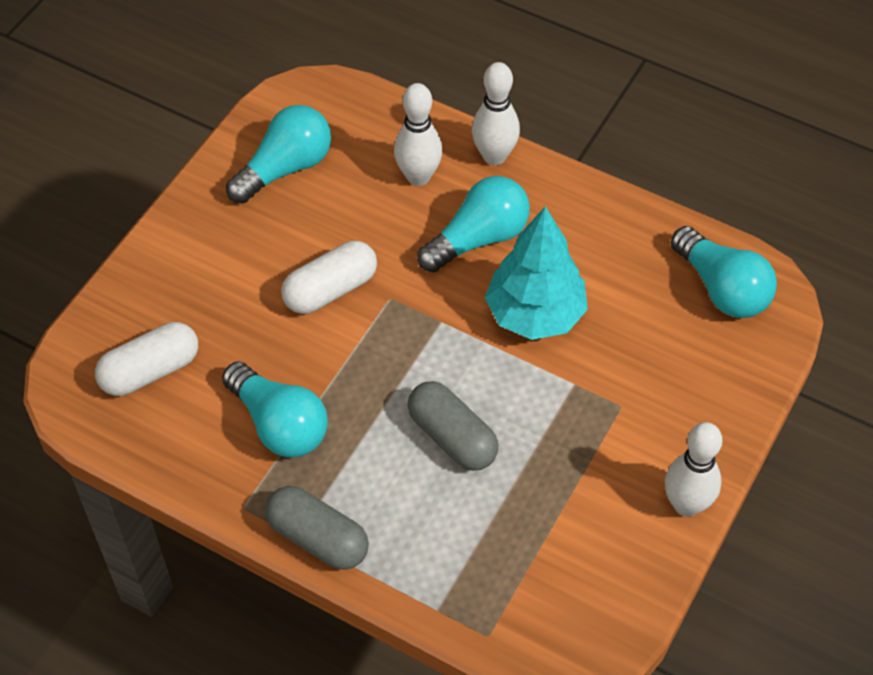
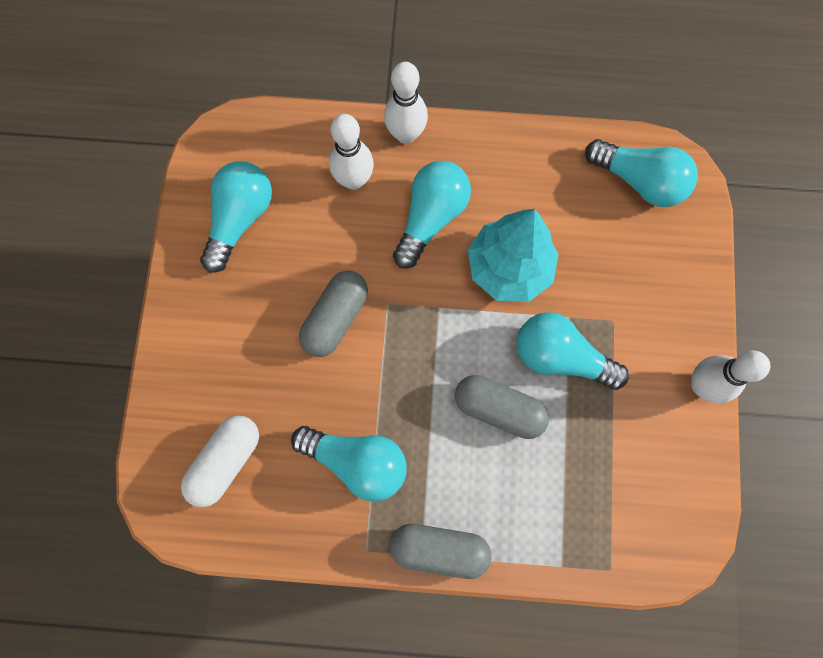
camera: 25 degrees left, 20 degrees up
white capsule [281,241,377,314] -> grey capsule [299,270,368,357]
none -> turquoise light bulb [517,312,629,390]

